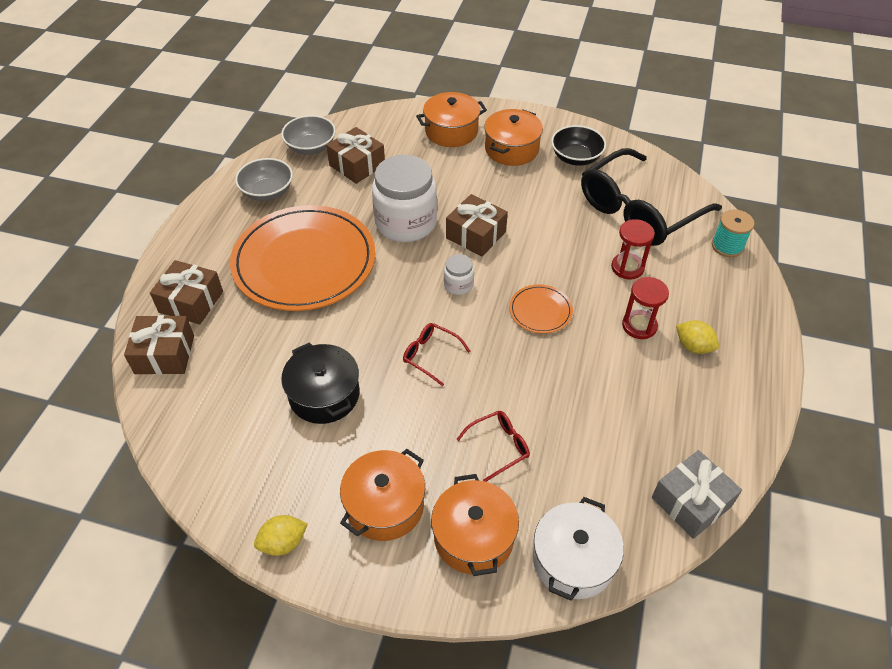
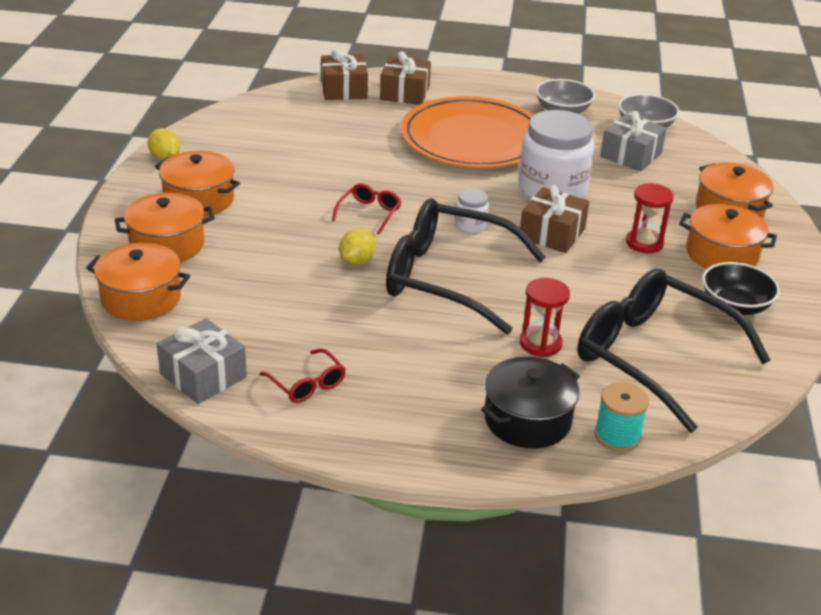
camera: 80 degrees right, 15 degrees down
black pot [281,342,360,424] -> black pot moved to [481,356,580,448]
brown gift [326,127,385,184] -> grey gift [600,111,667,171]
red glasses [456,411,530,482] -> red glasses moved to [260,349,346,403]
orange plate [509,285,573,333] -> black glasses [386,198,546,334]
white pot [533,497,624,601] -> orange pot [86,243,190,321]
red hourglass [622,277,669,339] -> red hourglass moved to [626,183,674,253]
yellow lemon [676,320,719,354] -> yellow lemon moved to [339,228,376,265]

